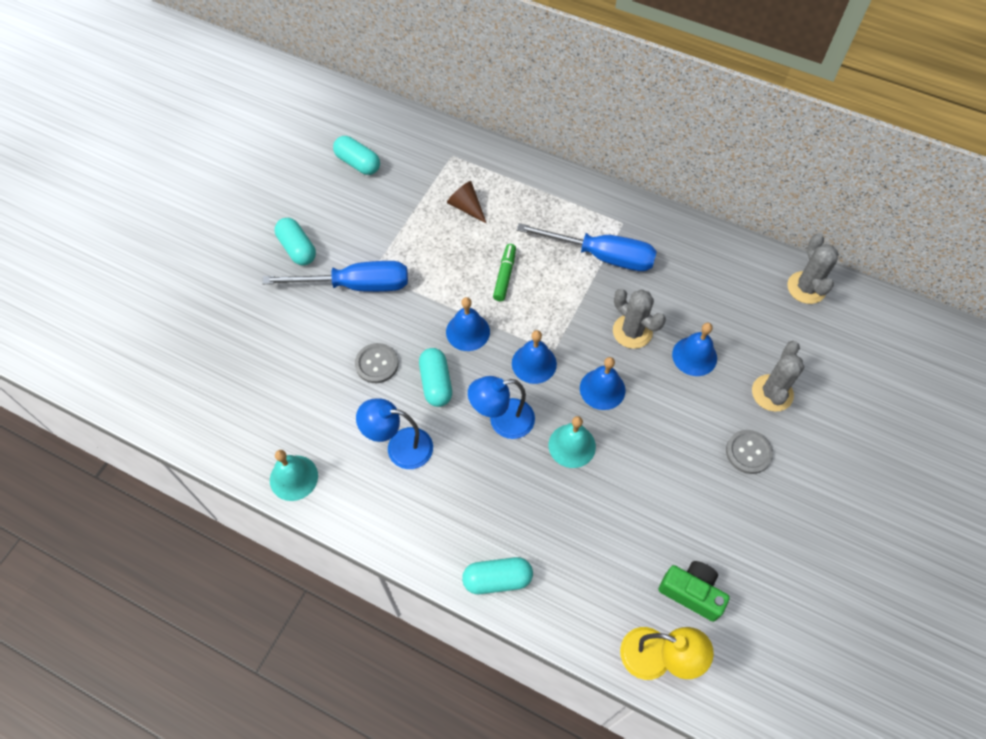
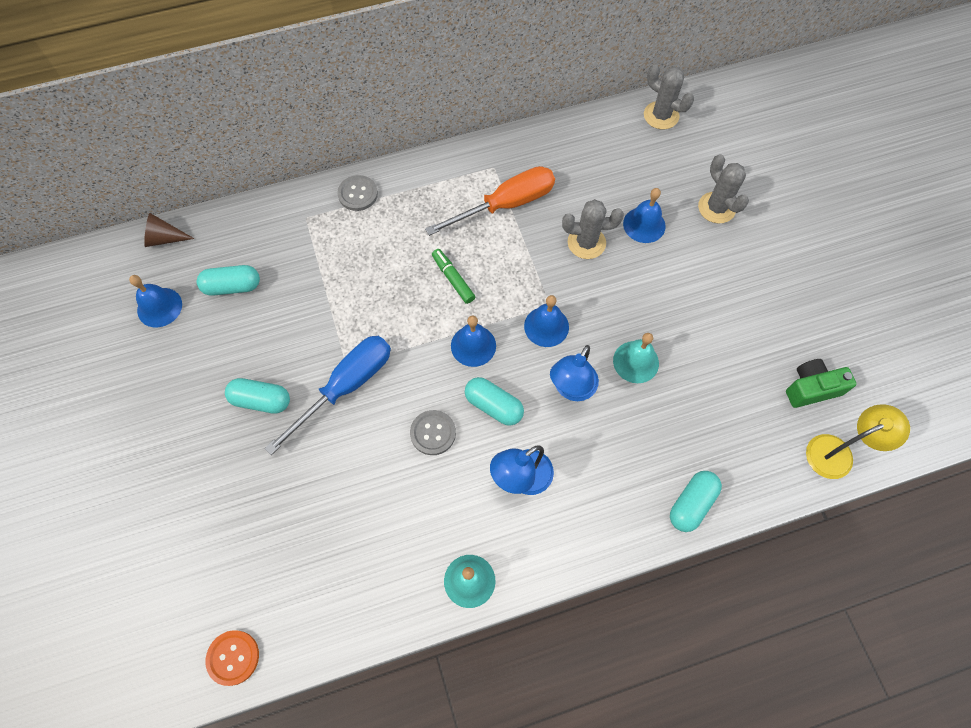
camera: 45 degrees left, 5 degrees up
brown cone [447,181,487,224] -> brown cone moved to [144,213,195,247]
blue screwdriver [517,223,657,271] -> orange screwdriver [425,166,555,236]
blue bell [580,357,625,410] -> blue bell moved to [129,275,182,327]
grey button [726,430,773,474] -> grey button moved to [337,175,378,211]
none -> orange button [205,630,259,686]

